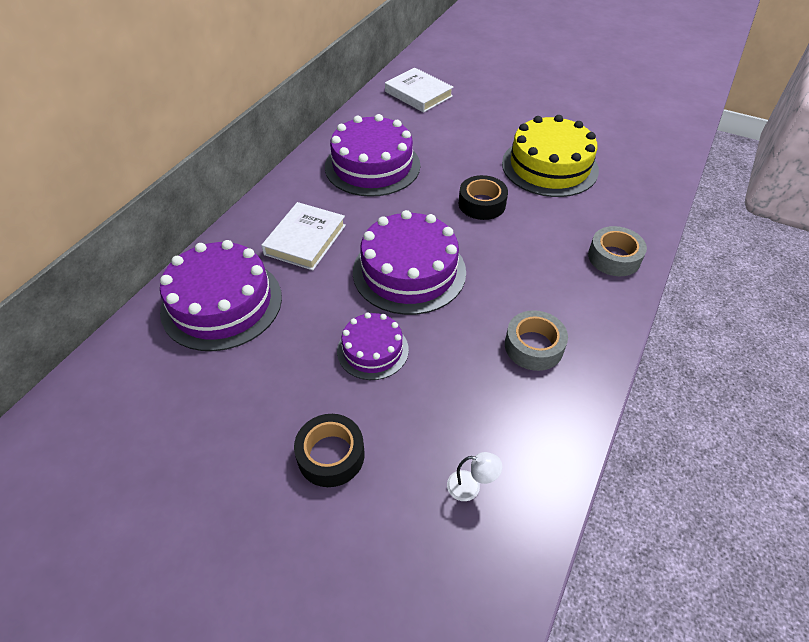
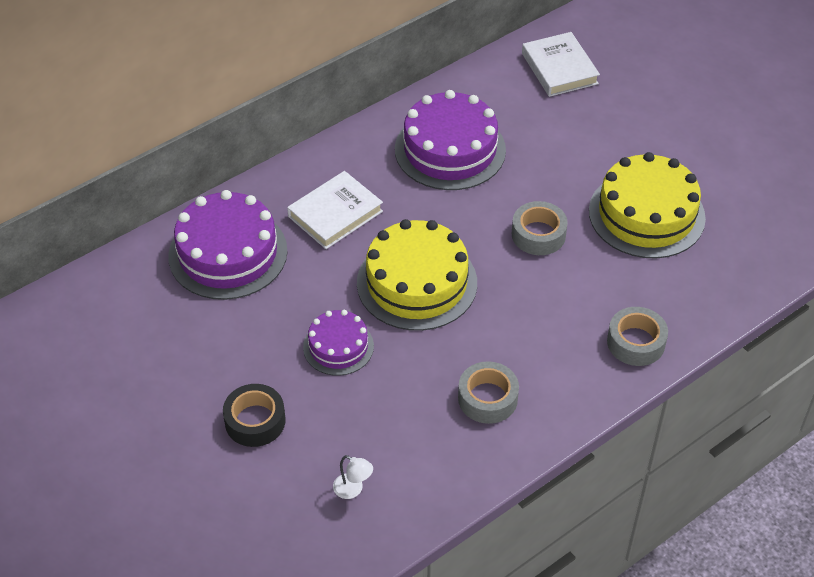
camera: 25 degrees right, 0 degrees up
purple cake [353,210,466,315] -> yellow cake [357,219,477,331]
black tape [459,175,508,220] -> grey tape [512,201,568,255]

